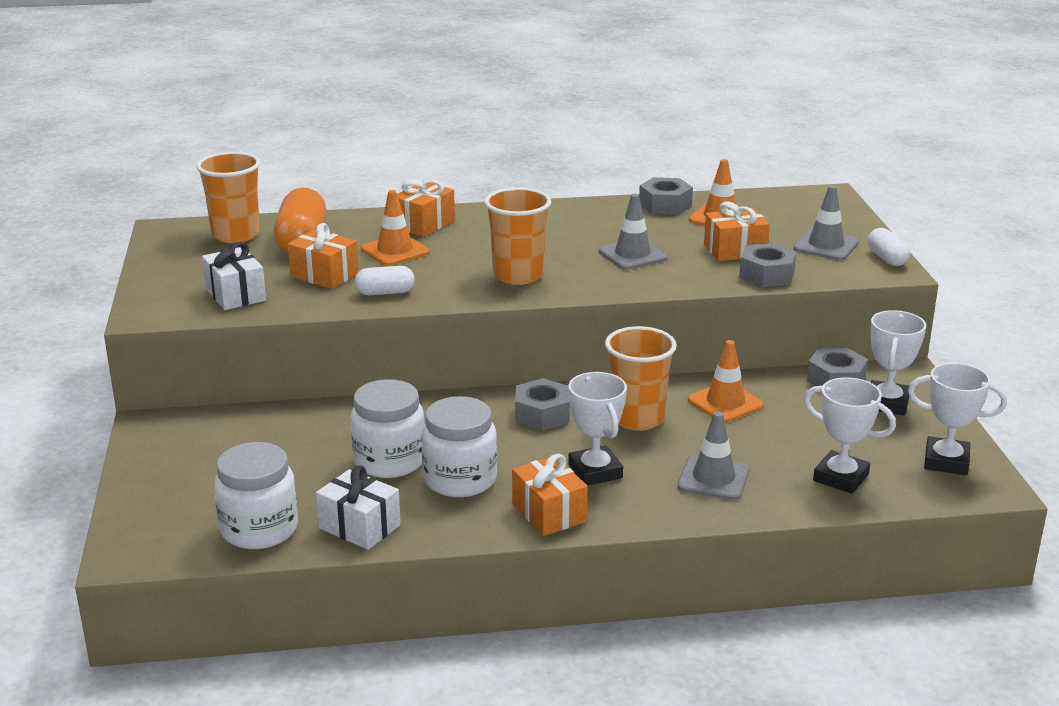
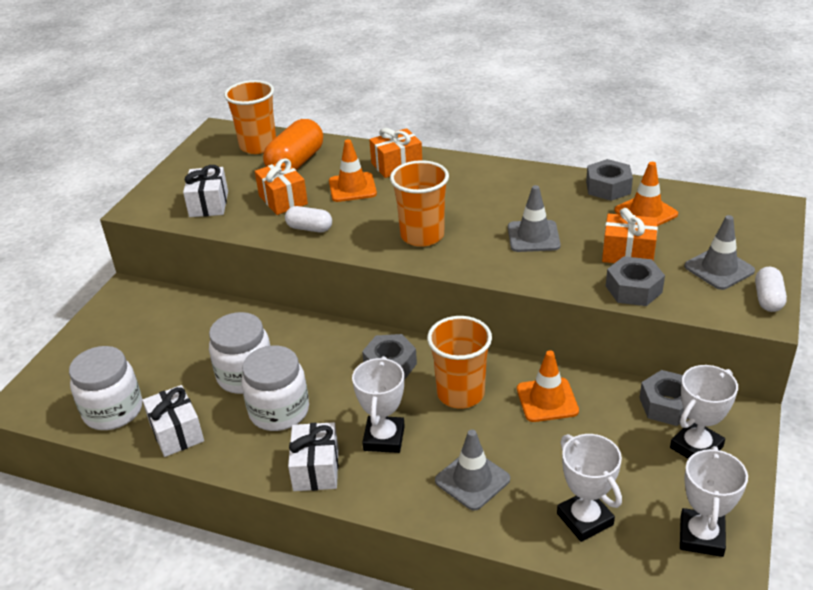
camera: 30 degrees right, 10 degrees up
orange gift [512,454,588,536] -> white gift [288,422,339,491]
white trophy [908,363,1007,475] -> white trophy turned 60 degrees clockwise [680,446,748,557]

